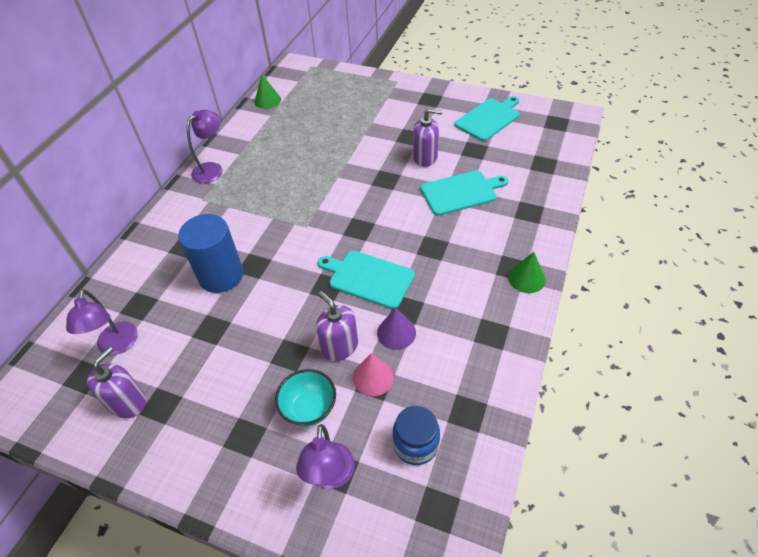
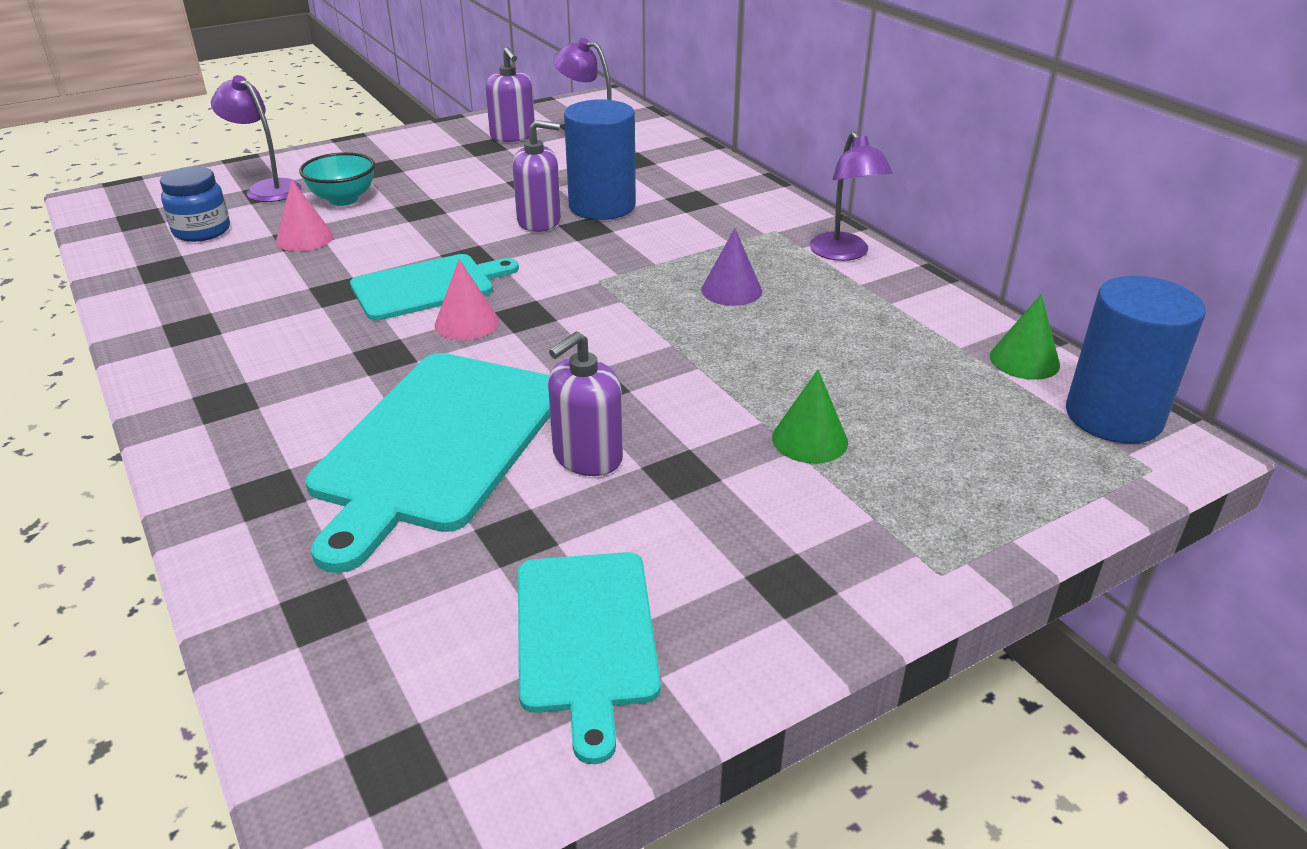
camera: 125 degrees right, 15 degrees down
purple soap dispenser [316,291,358,361] -> purple soap dispenser moved to [512,120,561,232]
purple cone [377,308,416,350] -> purple cone moved to [701,228,762,306]
turquoise cutting board [420,171,509,216] -> turquoise cutting board [305,353,550,573], size x1.59
green cone [508,252,546,293] -> green cone moved to [772,370,848,464]
none -> pink cone [435,259,499,340]
none -> blue cylinder [1066,276,1206,443]

